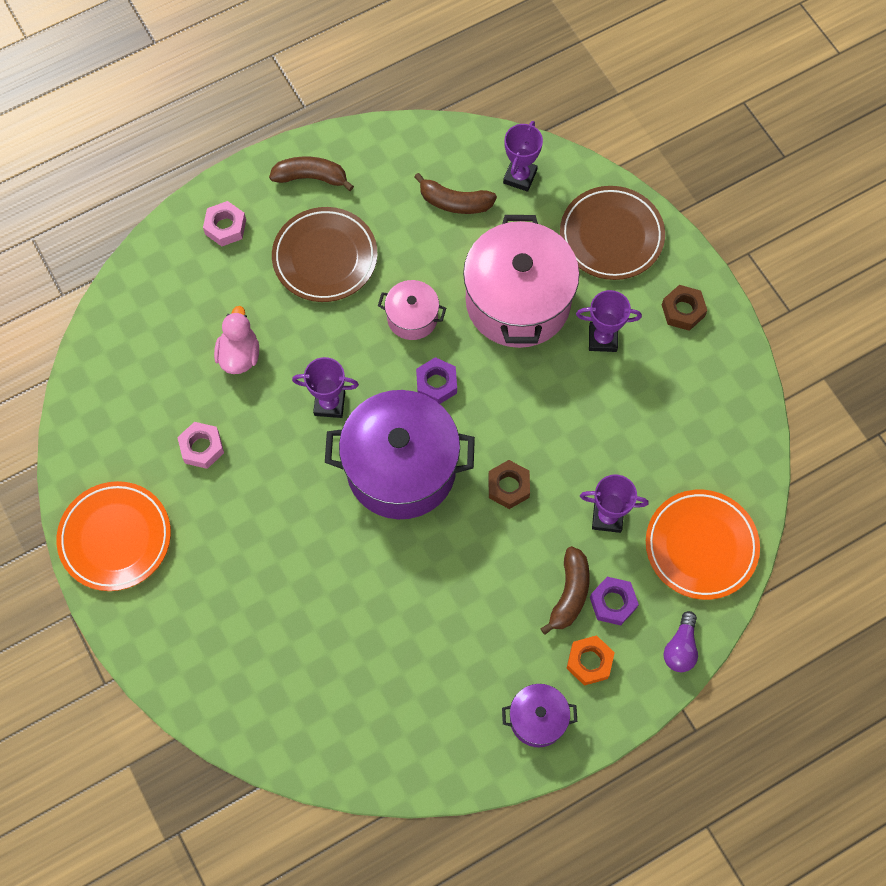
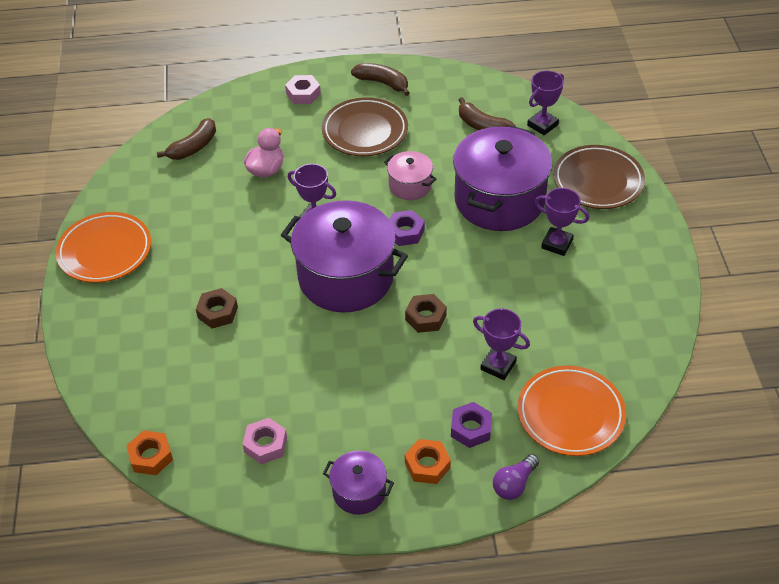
camera: 25 degrees right, 20 degrees down
pink nut [177,422,224,469] -> pink nut moved to [242,418,287,464]
pink pot [463,215,579,348] -> purple pot [453,126,552,231]
brown banana [540,546,590,635] -> brown banana moved to [157,118,216,160]
brown nut [662,285,707,331] -> brown nut moved to [196,288,238,329]
none -> orange nut [126,430,173,475]

